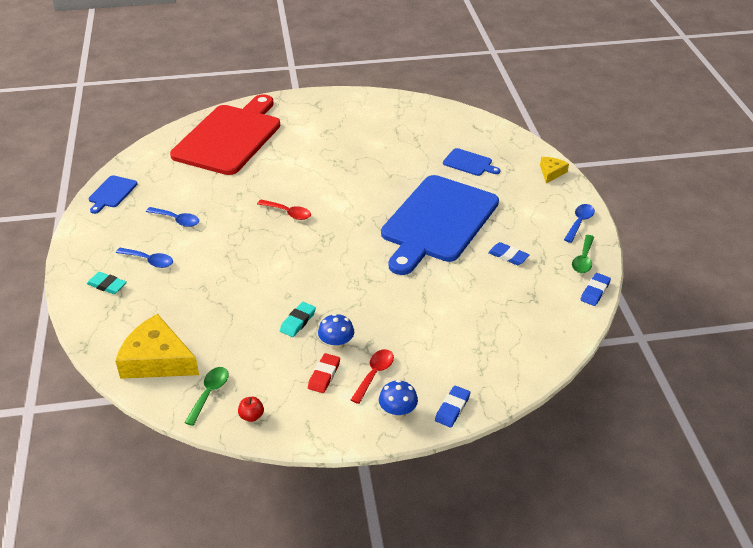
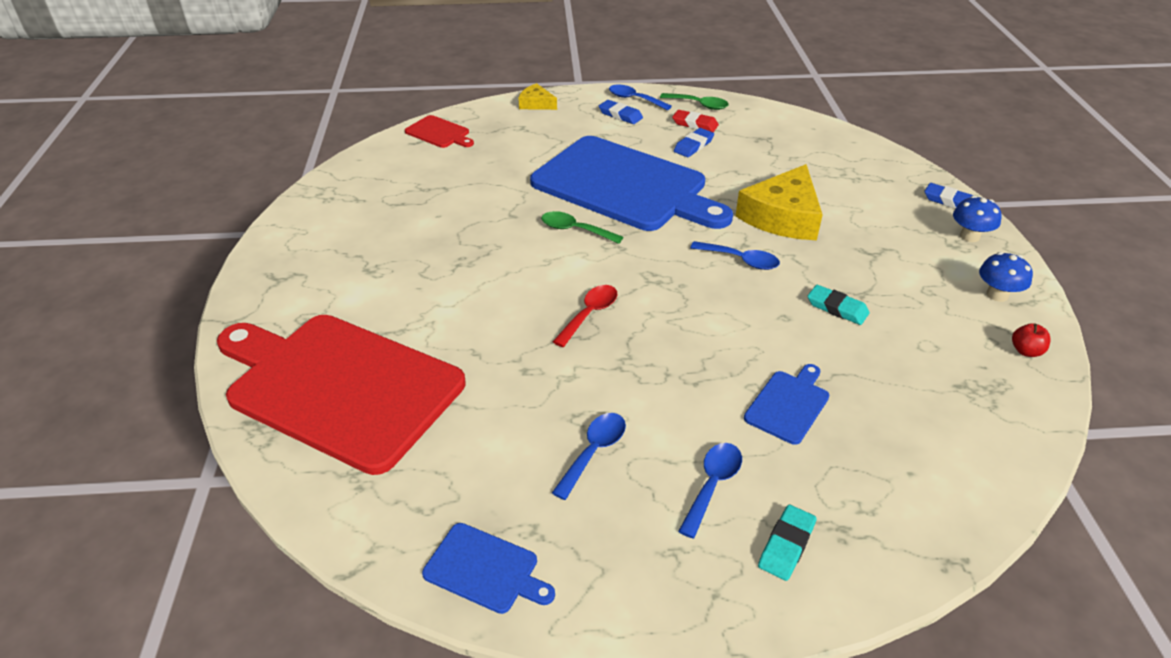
camera: 85 degrees left, 0 degrees up
yellow cheese [115,314,199,379] -> yellow cheese moved to [736,164,823,240]
green spoon [184,367,229,426] -> green spoon moved to [541,211,623,244]
red eraser [308,353,340,393] -> red eraser moved to [672,110,719,132]
blue mushroom [318,313,354,350] -> blue mushroom moved to [979,252,1033,302]
red spoon [351,349,394,404] -> none
blue cutting board [443,148,501,176] -> blue cutting board moved to [744,364,829,445]
blue eraser [580,273,611,306] -> blue eraser moved to [599,100,643,124]
none -> red cutting board [405,115,474,148]
none -> blue spoon [690,241,780,270]

